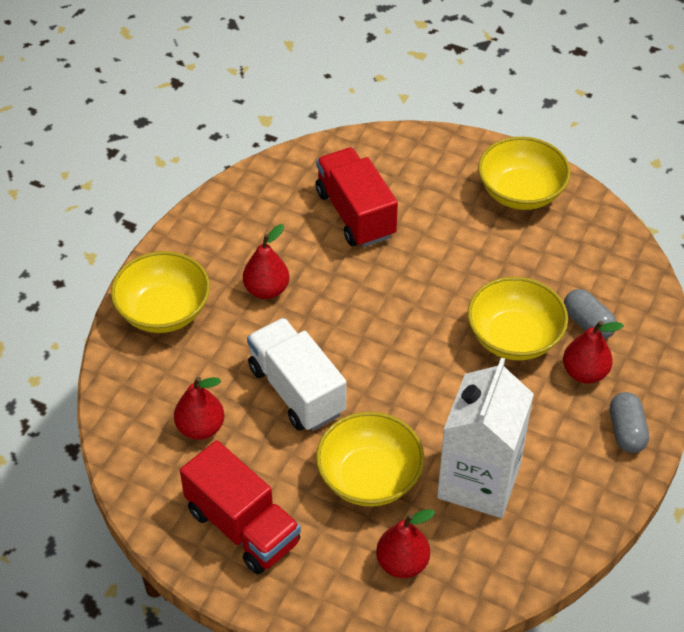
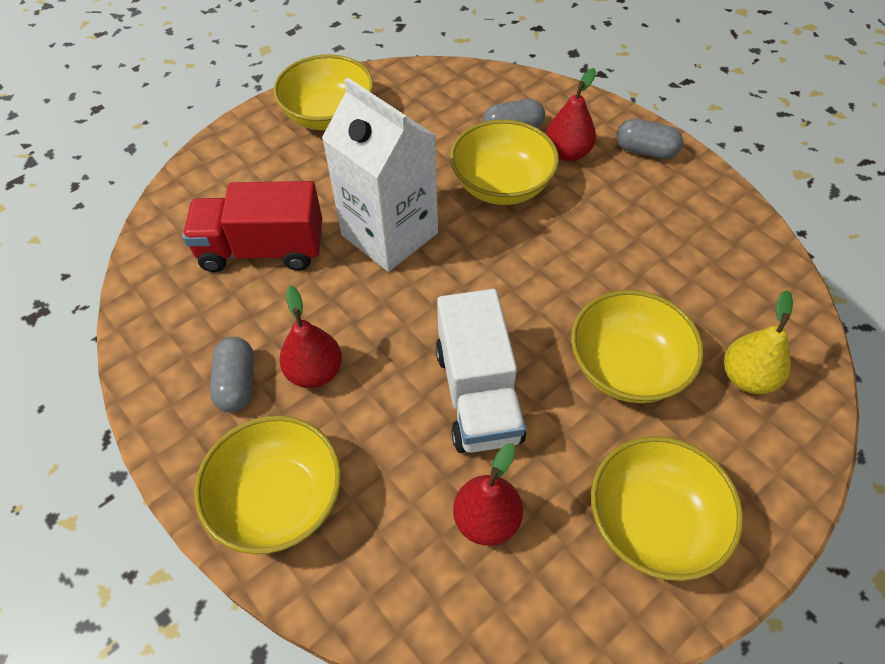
camera: 65 degrees left, 5 degrees up
red truck [180,440,301,575] -> yellow bowl [591,436,743,581]
white truck [247,318,346,431] -> white truck turned 90 degrees counterclockwise [436,289,526,453]
red pear [376,509,435,578] -> yellow pear [724,290,793,394]
white carton [437,358,534,518] -> white carton moved to [322,78,438,272]
none -> grey capsule [210,337,254,412]

